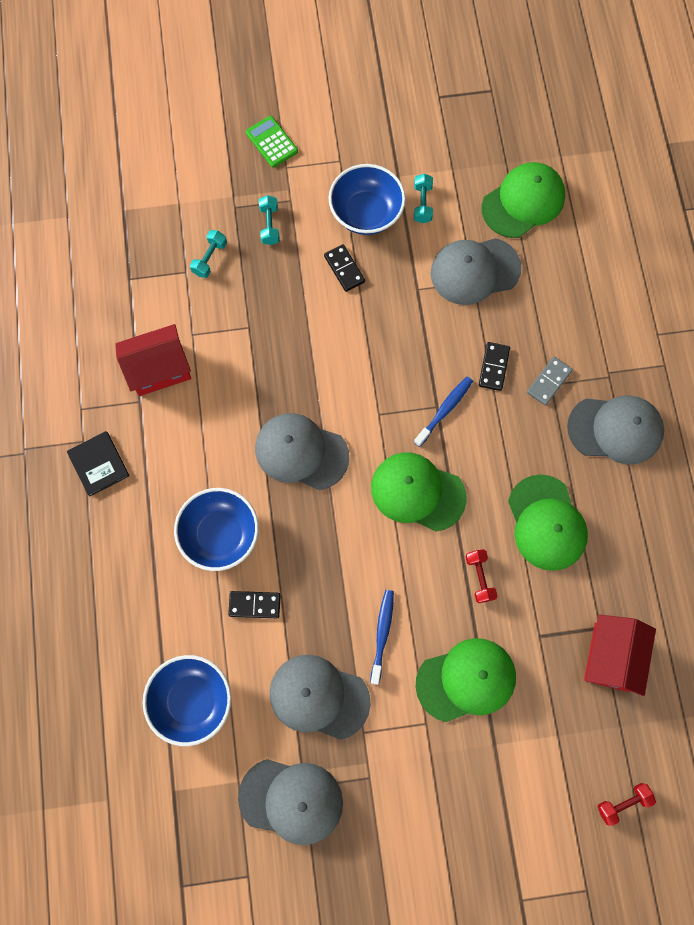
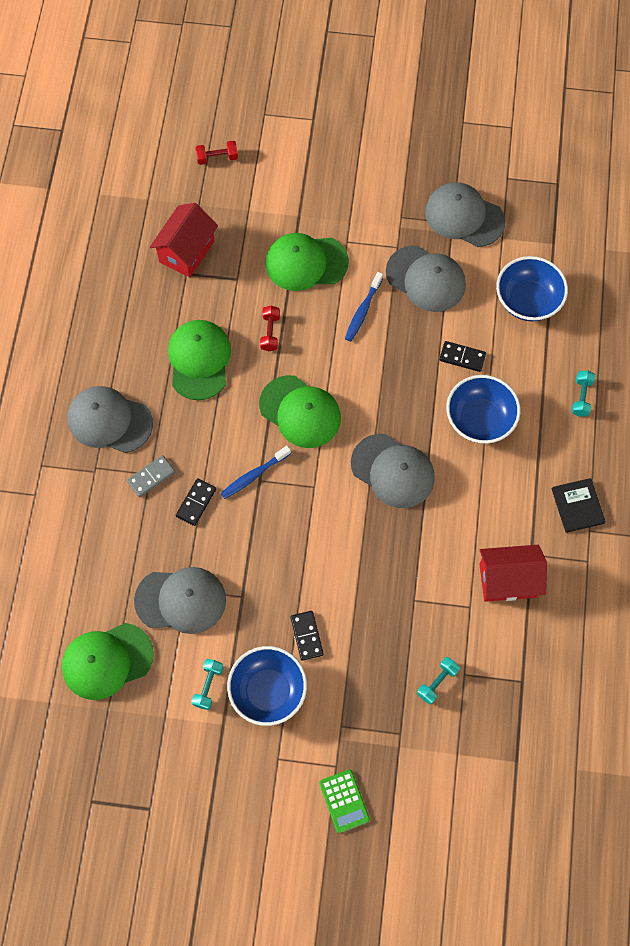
camera: 165 degrees left, 5 degrees down
turquoise dumbbell [259,195,280,245] -> turquoise dumbbell moved to [571,370,596,417]

